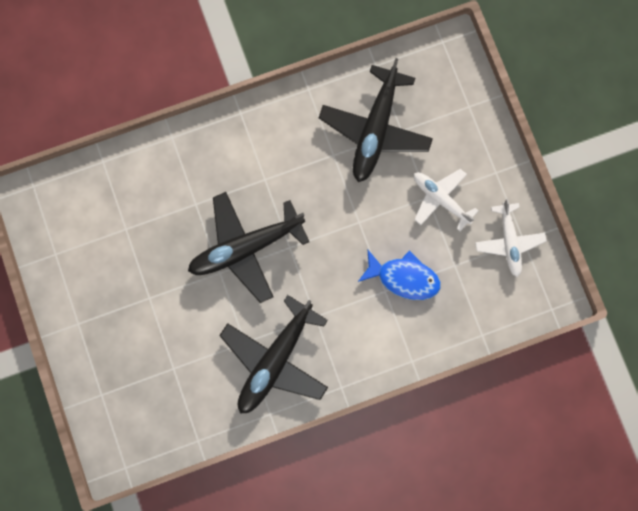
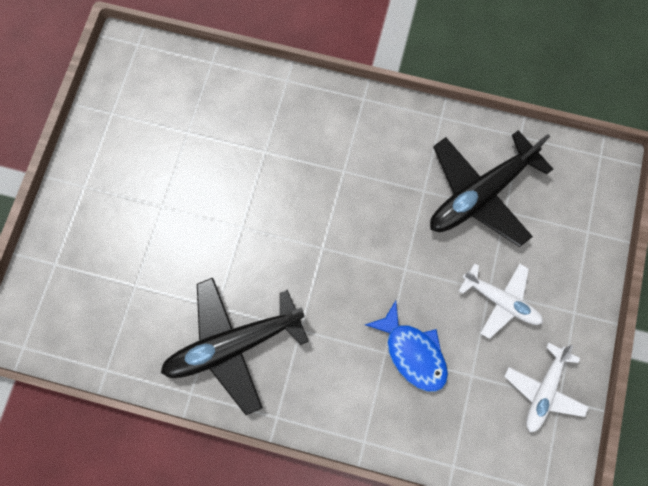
camera: 35 degrees right, 5 degrees down
black plane [188,192,309,303] -> none
white plane [414,169,478,231] -> white plane turned 135 degrees clockwise [459,263,543,339]

